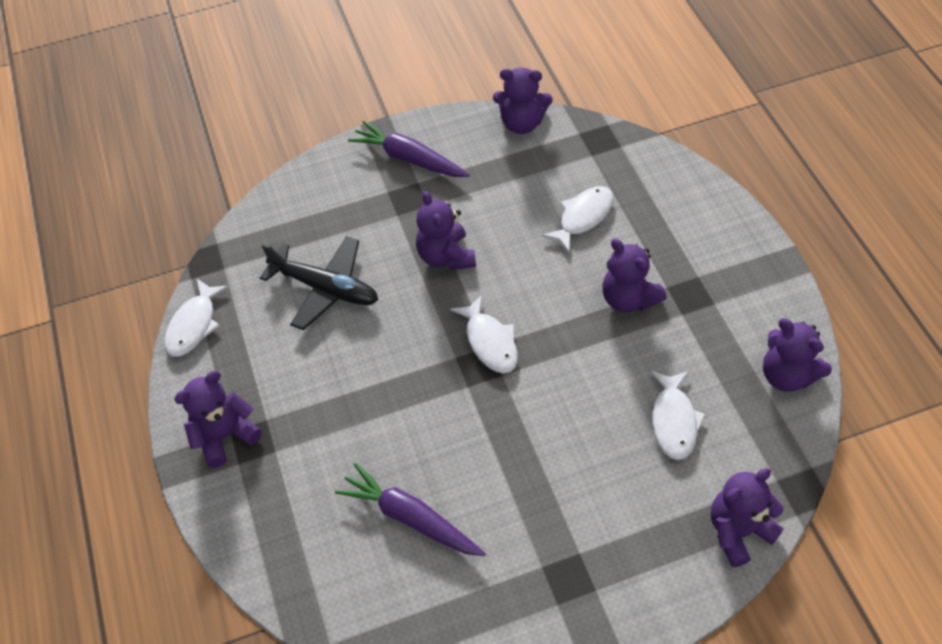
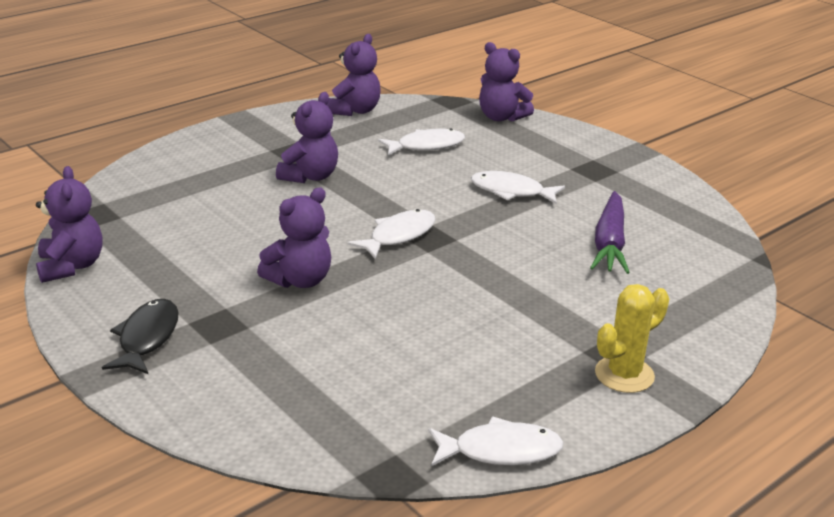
camera: 115 degrees left, 25 degrees down
purple teddy bear [174,371,262,468] -> yellow cactus [595,284,669,393]
black plane [260,236,378,330] -> none
purple carrot [348,121,470,177] -> black fish [102,299,179,374]
white fish [541,186,614,253] -> white fish moved to [471,171,565,204]

